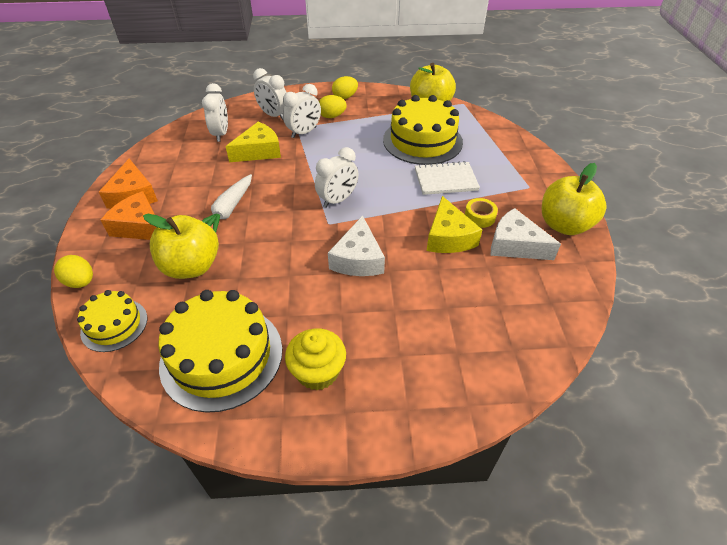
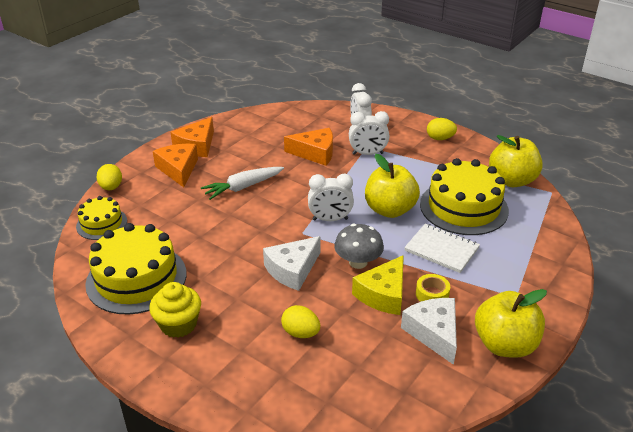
camera: 40 degrees right, 10 degrees down
yellow apple [143,214,219,279] -> yellow apple moved to [365,154,420,218]
white clock [202,83,228,142] -> none
yellow cheese [225,122,281,162] -> orange cheese [284,128,333,166]
yellow egg [319,95,347,118] -> yellow egg moved to [281,305,320,338]
none -> grey mushroom [334,223,384,269]

